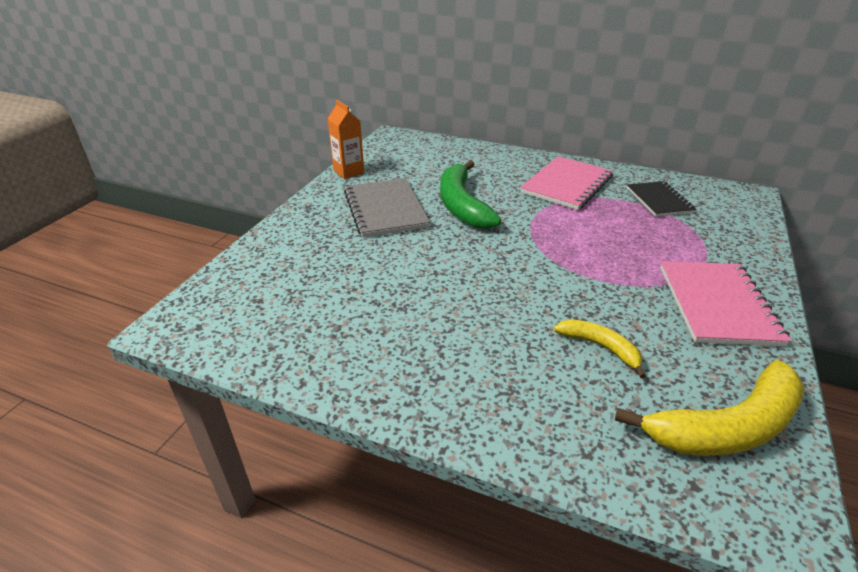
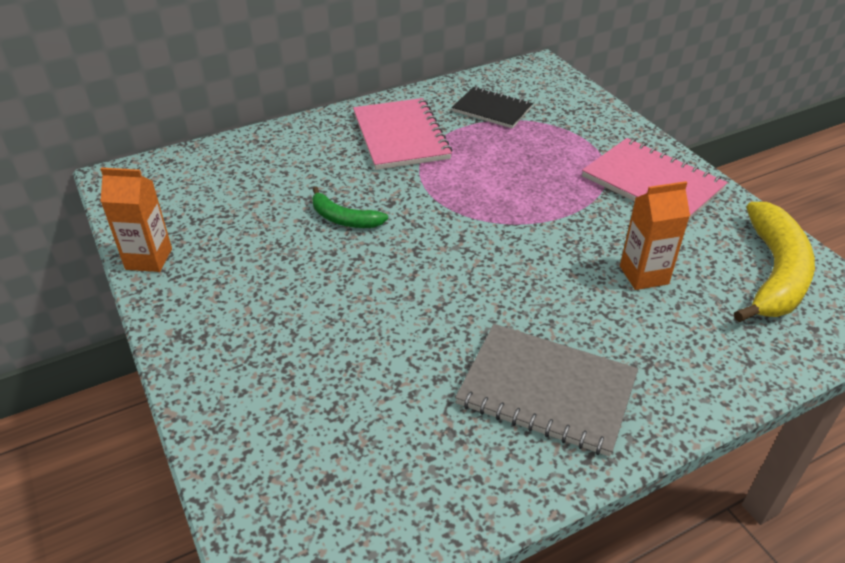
camera: 50 degrees left, 5 degrees up
grey notebook [344,178,430,237] -> grey notebook moved to [455,324,638,457]
green banana [440,160,501,229] -> green banana [312,187,388,228], size x0.54
yellow banana [554,319,646,378] -> orange carton [620,181,690,290]

